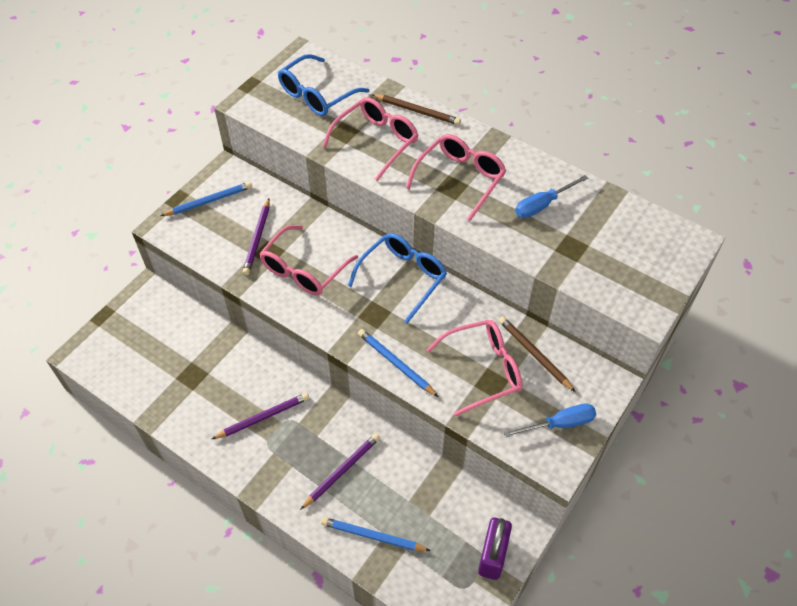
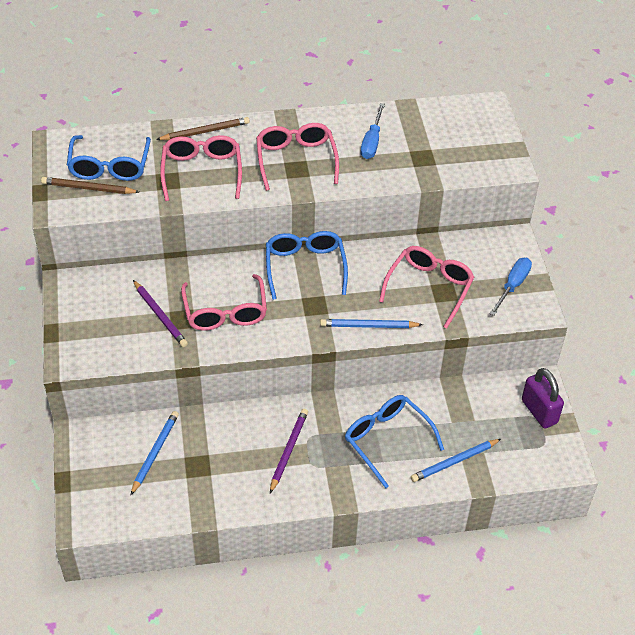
camera: 45 degrees left, 5 degrees down
blue pencil [160,182,252,216] -> blue pencil moved to [130,411,179,496]
purple pencil [300,433,380,510] -> blue glasses [345,395,444,488]
brown pencil [499,316,576,392] -> brown pencil moved to [41,177,139,194]

